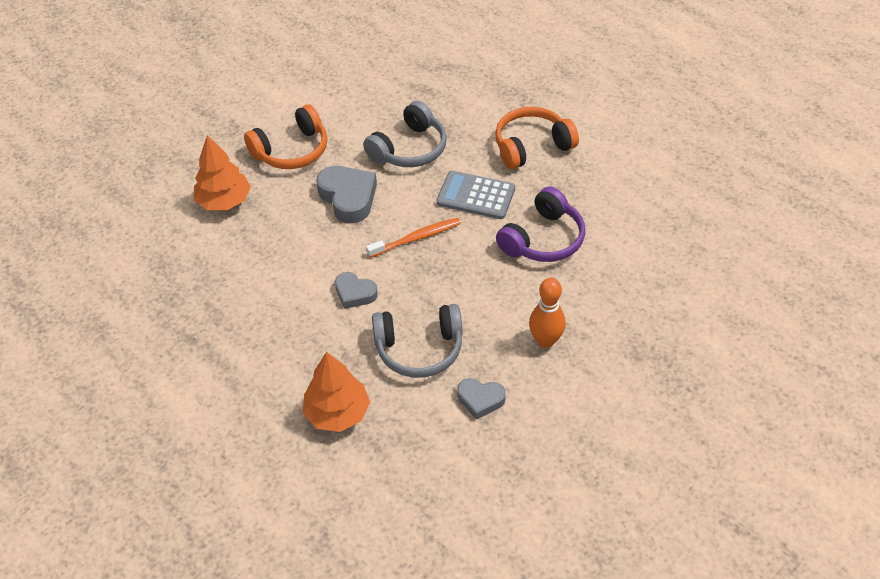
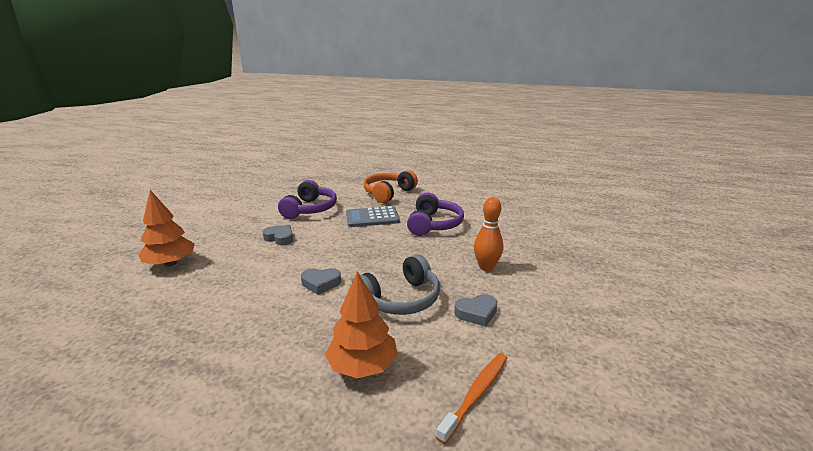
camera: 30 degrees left, 25 degrees down
orange headphones [244,104,327,169] -> none
grey heart [316,166,377,223] -> grey heart [263,225,293,245], size x0.60
grey headphones [363,101,447,167] -> purple headphones [278,180,337,219]
orange toothbrush [366,218,461,258] -> orange toothbrush moved to [436,353,507,444]

